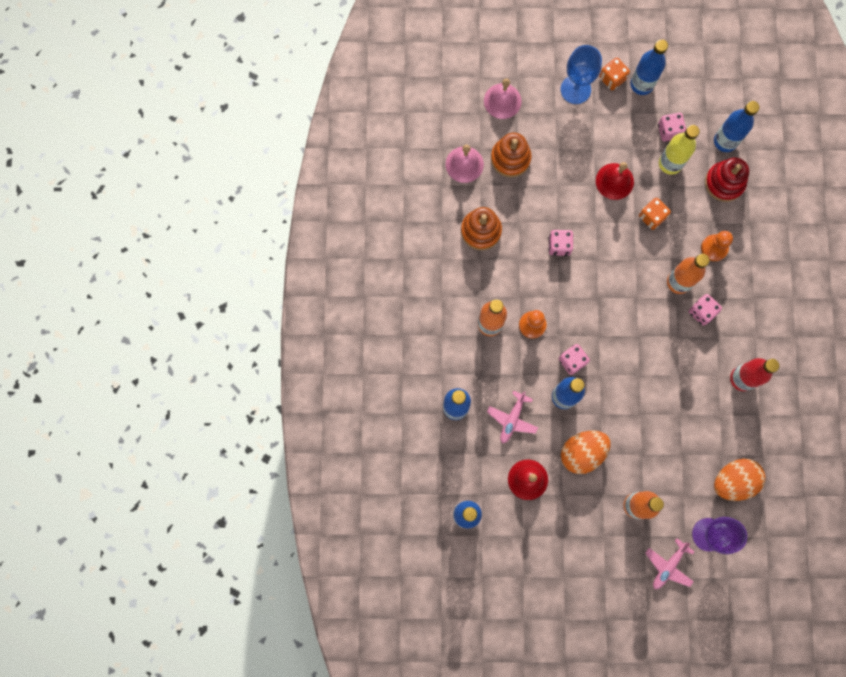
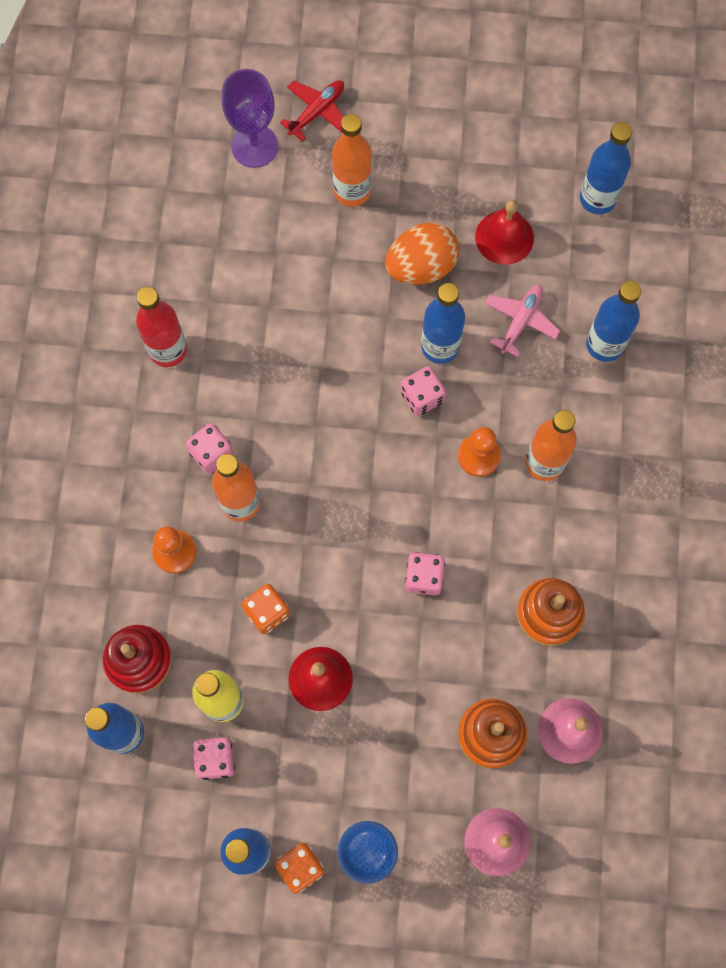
camera: 175 degrees left, 5 degrees down
pink plane [645,538,695,589] -> red plane [280,80,344,141]
orange egg [714,459,766,501] -> none

